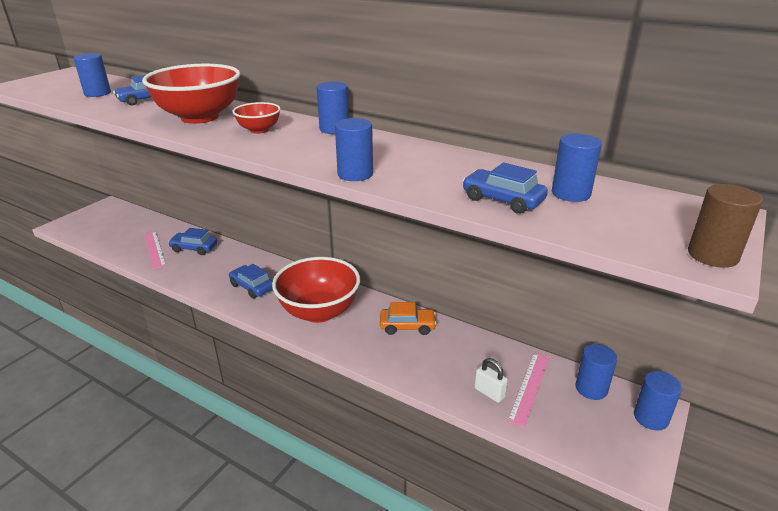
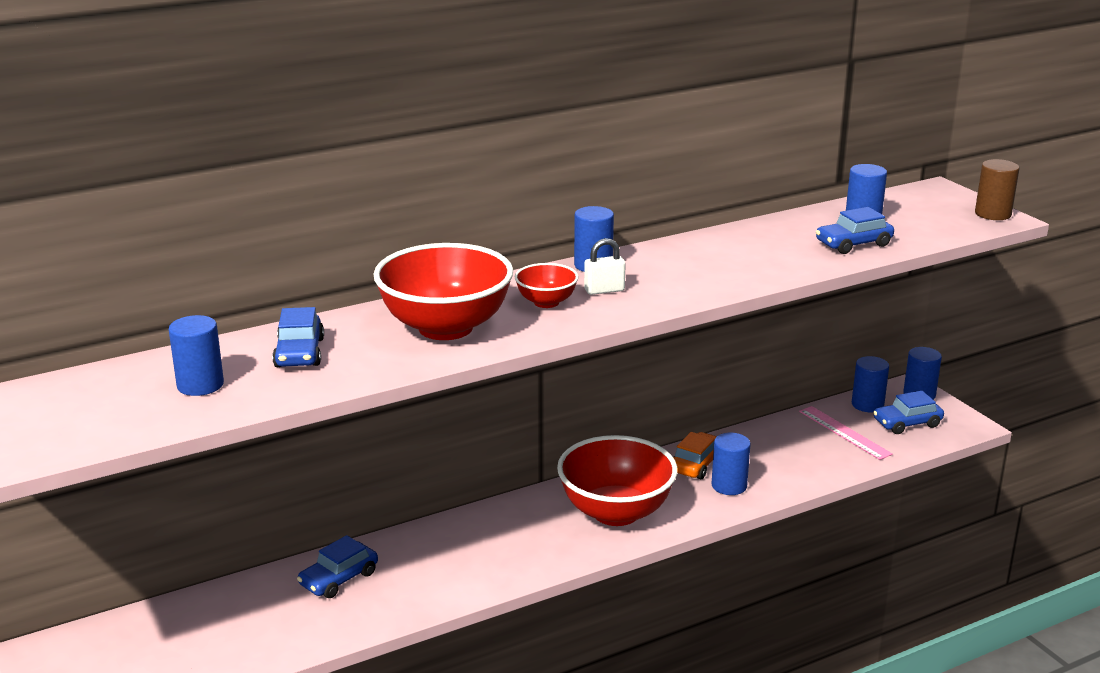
camera: 60 degrees left, 5 degrees down
pink ruler [144,231,166,269] -> none
blue car [229,264,273,299] -> blue car moved to [873,391,944,434]
blue cylinder [335,118,373,181] -> blue cylinder moved to [711,433,751,495]
white padlock [474,358,508,403] -> white padlock moved to [584,238,626,295]

